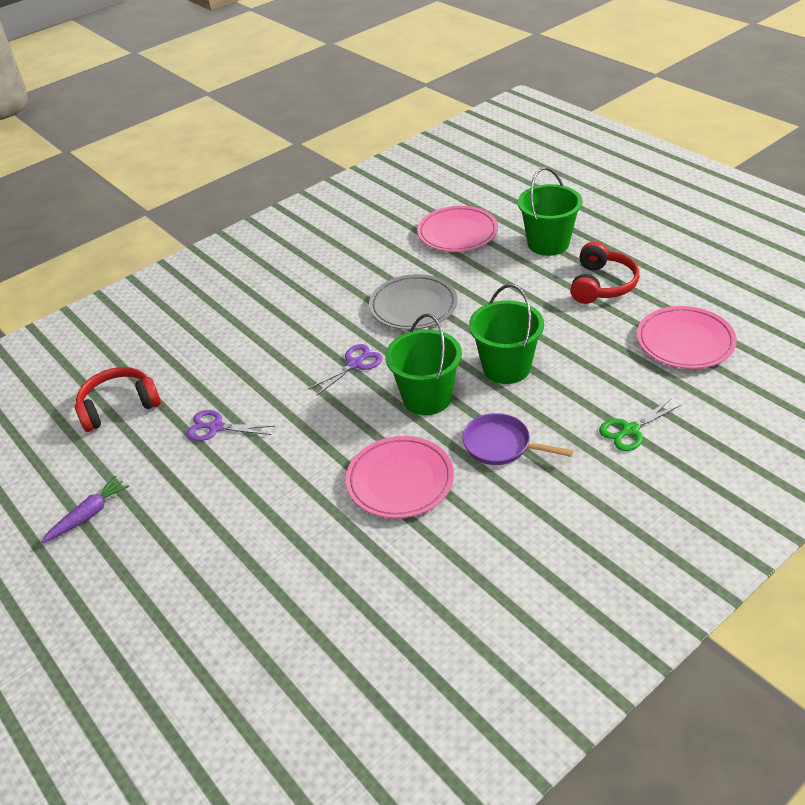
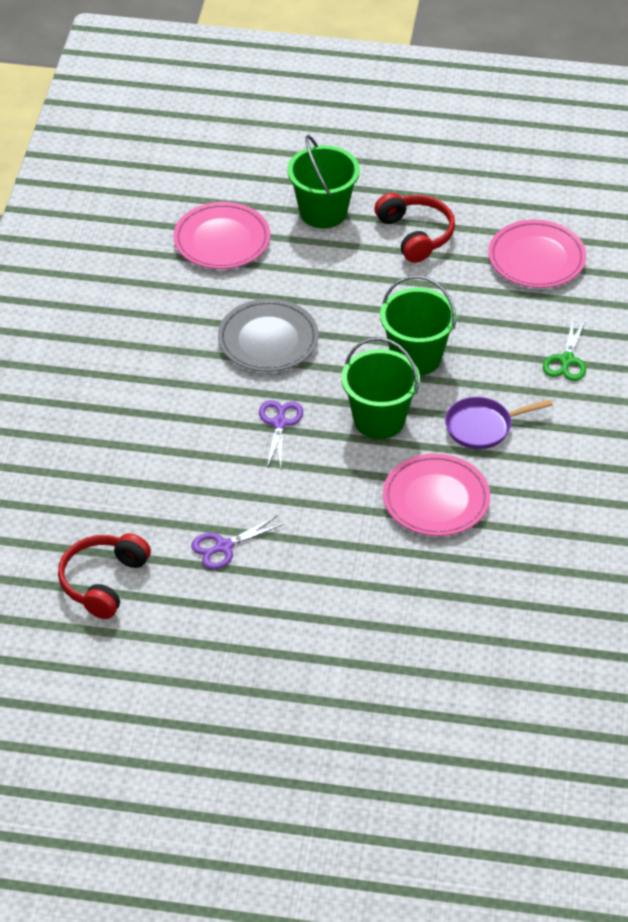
camera: 45 degrees left, 5 degrees up
purple carrot [41,476,129,543] -> none

